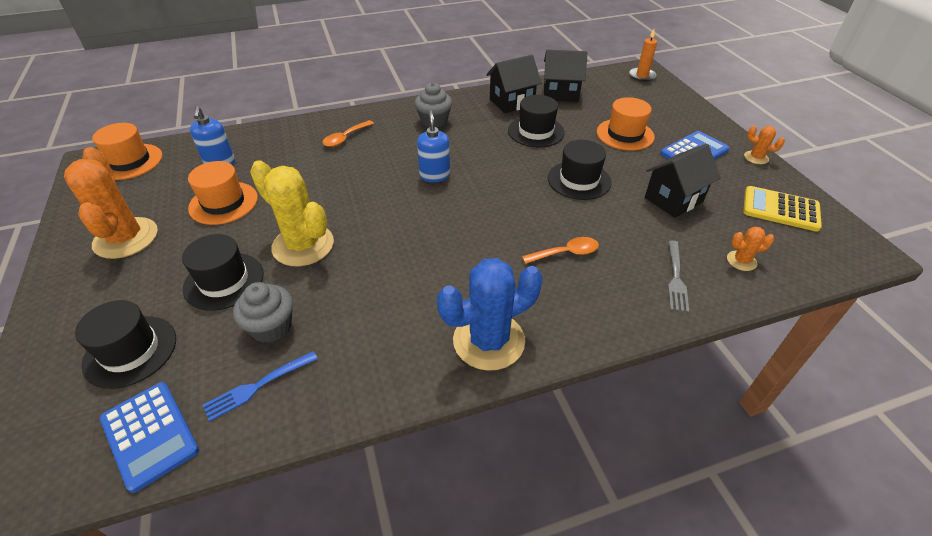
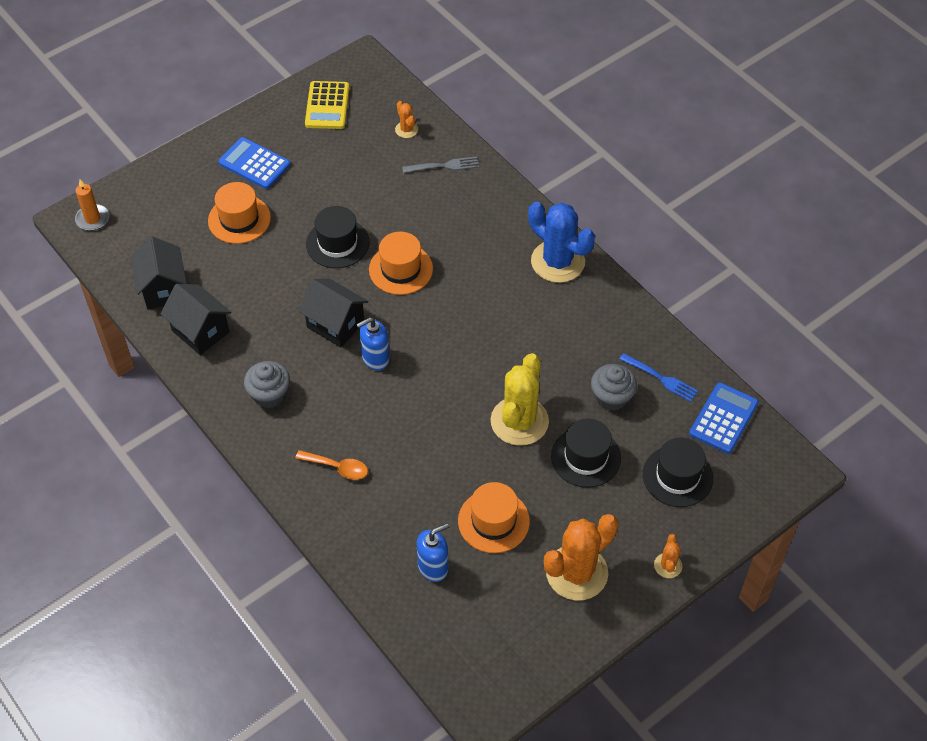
camera: 110 degrees left, 10 degrees up
orange hat [92,123,162,180] -> orange hat moved to [369,232,433,295]
black hat [508,95,565,147] -> none
orange spoon [522,237,599,264] -> none
black house [645,144,721,218] -> black house moved to [298,278,369,348]
orange cactus [744,126,785,164] -> orange cactus moved to [654,534,682,578]

